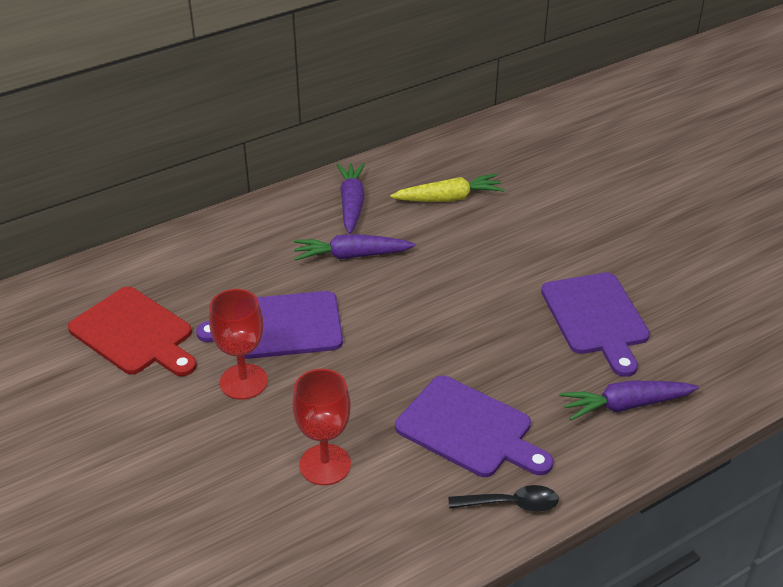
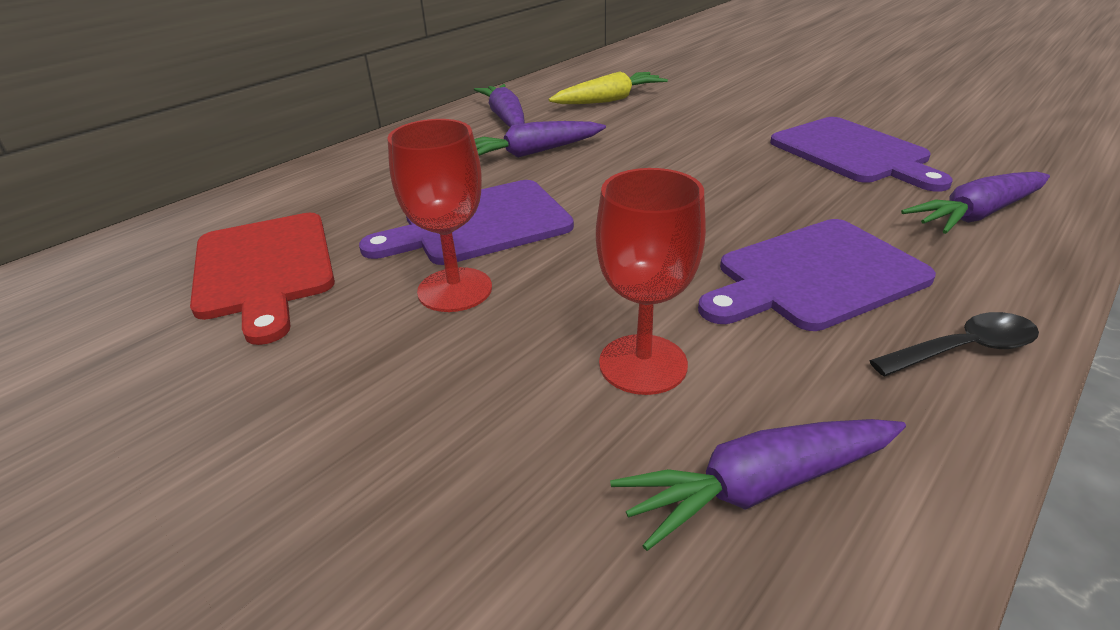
camera: 15 degrees left, 5 degrees down
red cutting board [68,287,197,376] -> red cutting board turned 45 degrees clockwise [190,213,335,345]
purple cutting board [395,375,553,477] -> purple cutting board turned 135 degrees clockwise [698,219,936,331]
none -> purple carrot [610,419,906,551]

